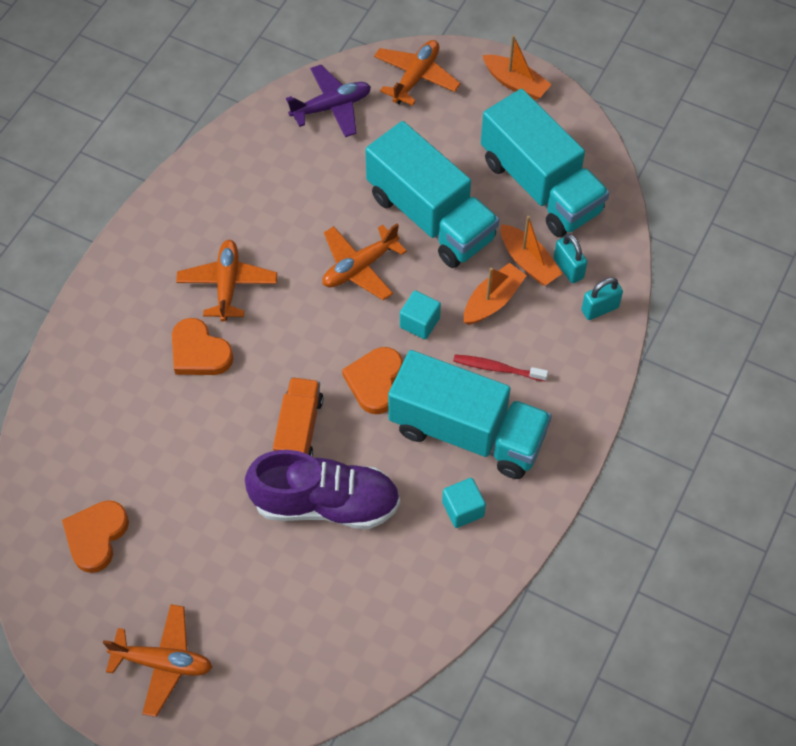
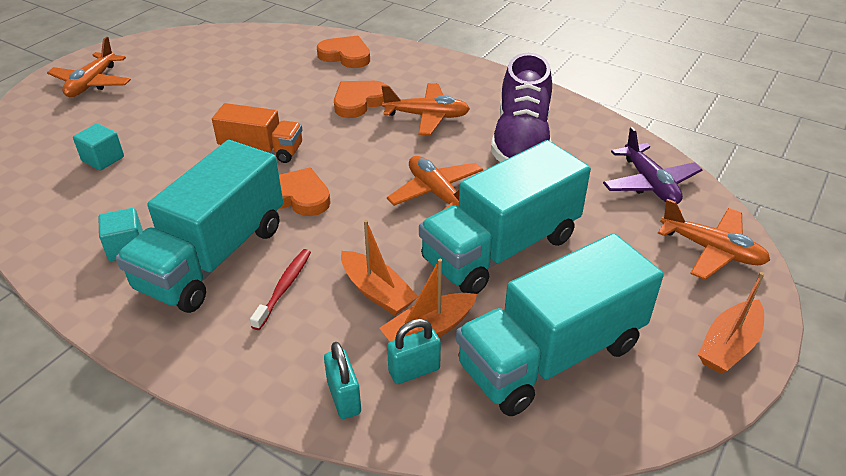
camera: 95 degrees right, 20 degrees down
orange heart [62,500,129,573] -> orange heart moved to [317,36,370,68]
purple shoe [245,450,400,529] -> purple shoe moved to [491,53,552,162]
turquoise cube [400,290,441,339] -> turquoise cube moved to [73,123,124,170]

